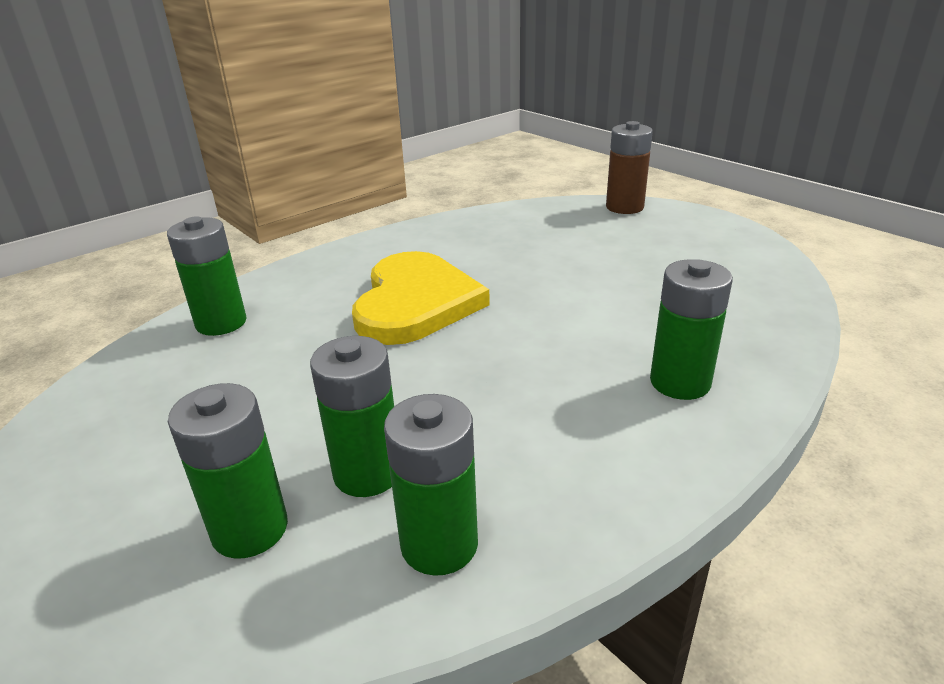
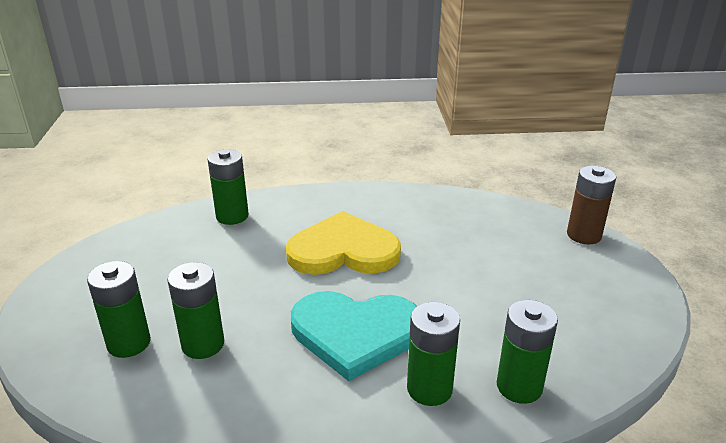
camera: 35 degrees right, 0 degrees up
yellow heart [352,251,490,345] -> yellow heart turned 135 degrees counterclockwise [286,211,401,275]
green battery [384,394,478,576] -> green battery moved to [497,300,558,404]
none -> turquoise heart [291,291,417,381]

